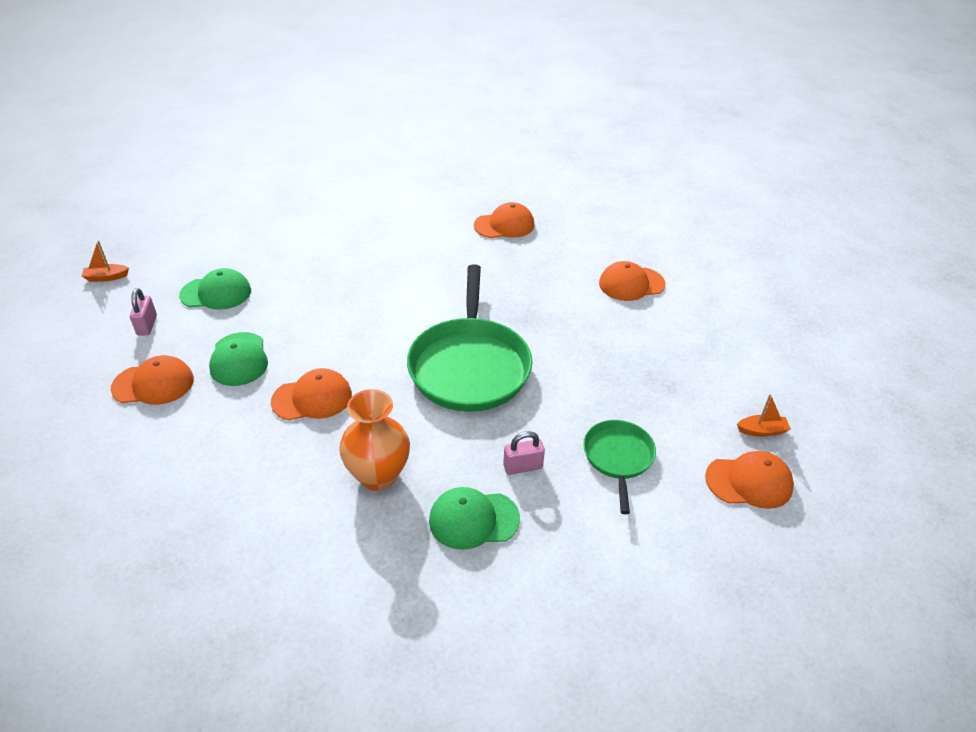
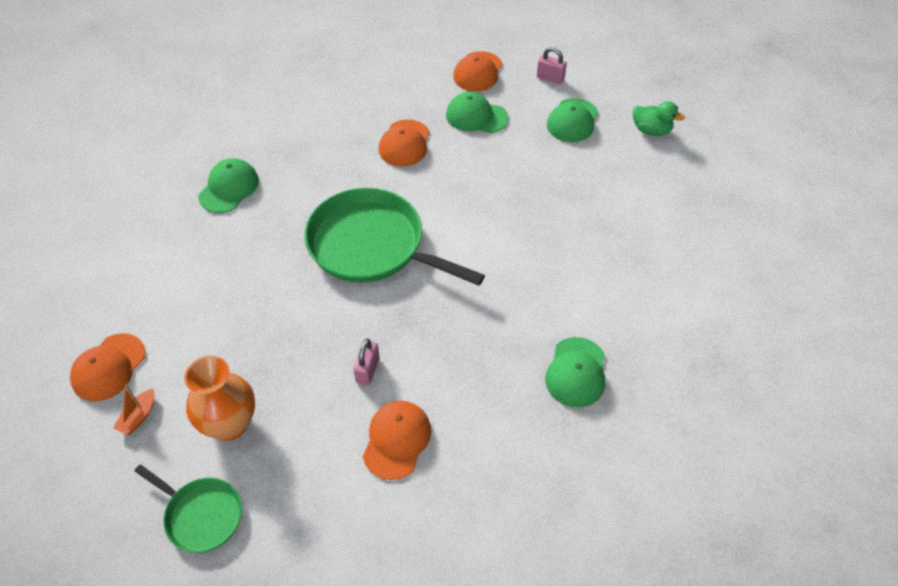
camera: 120 degrees right, 10 degrees up
orange boat [82,240,129,282] -> none
orange vase [339,389,410,491] -> orange vase moved to [185,356,255,441]
orange cap [474,202,534,238] -> green cap [545,337,605,407]
pink padlock [503,431,545,475] -> pink padlock moved to [353,339,380,386]
green pan [583,420,656,514] -> green pan moved to [134,464,242,553]
none -> green duck [633,101,685,136]

